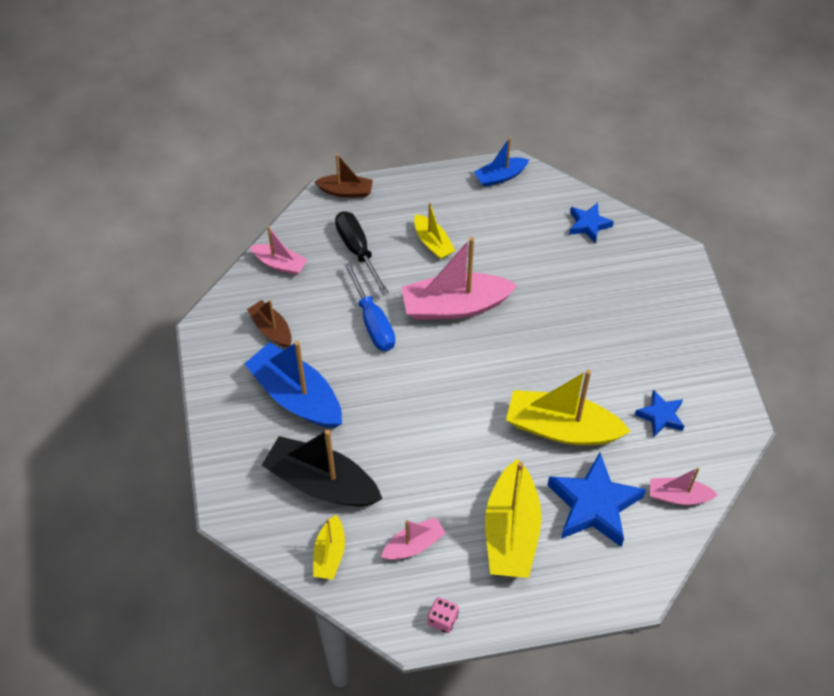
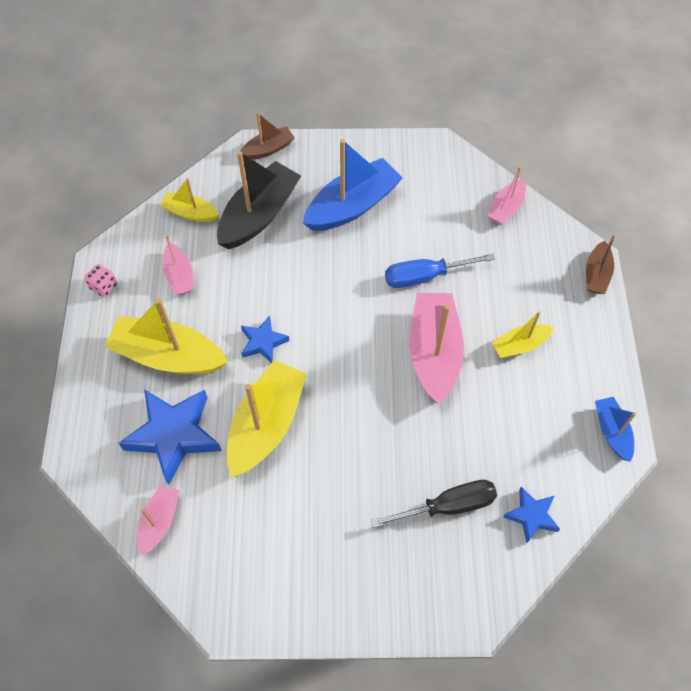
camera: 100 degrees right, 5 degrees up
brown boat [247,300,292,348] -> brown boat moved to [241,113,295,160]
black screwdriver [335,211,389,295] -> black screwdriver moved to [371,480,497,528]
blue star [635,390,684,438] -> blue star moved to [241,316,290,363]

